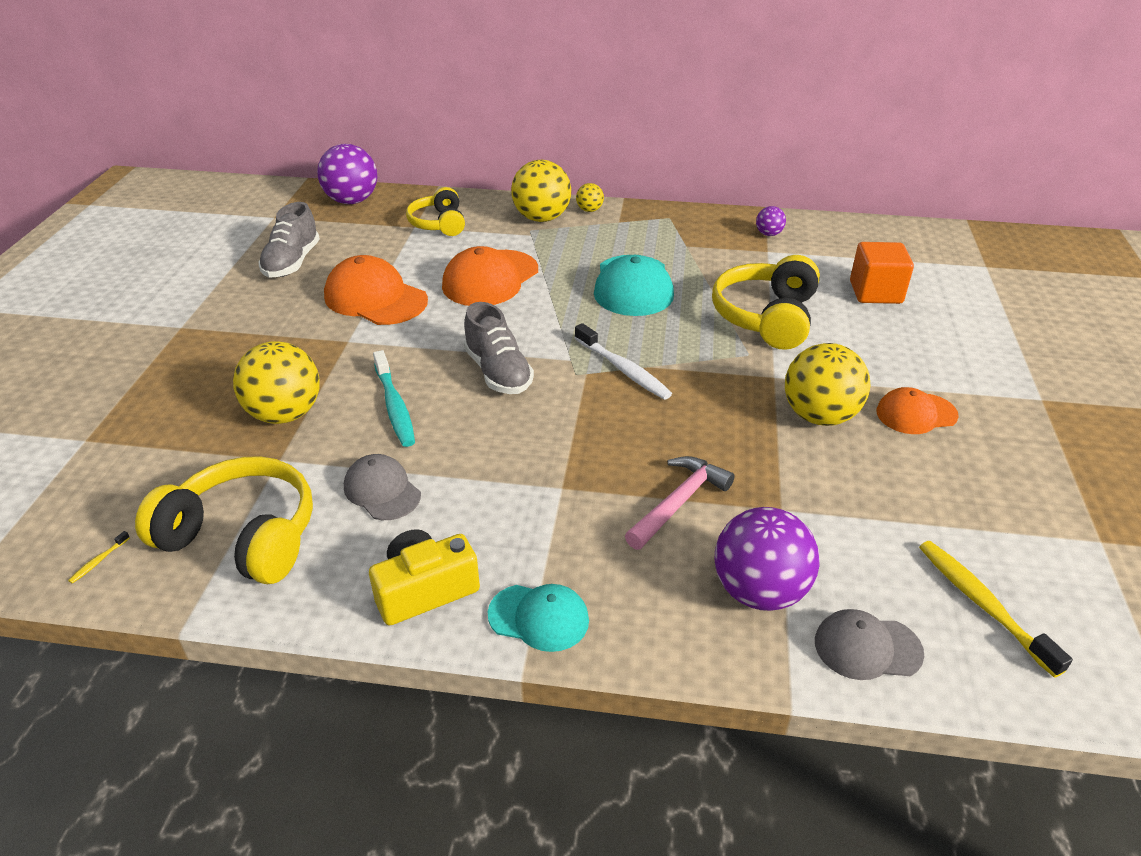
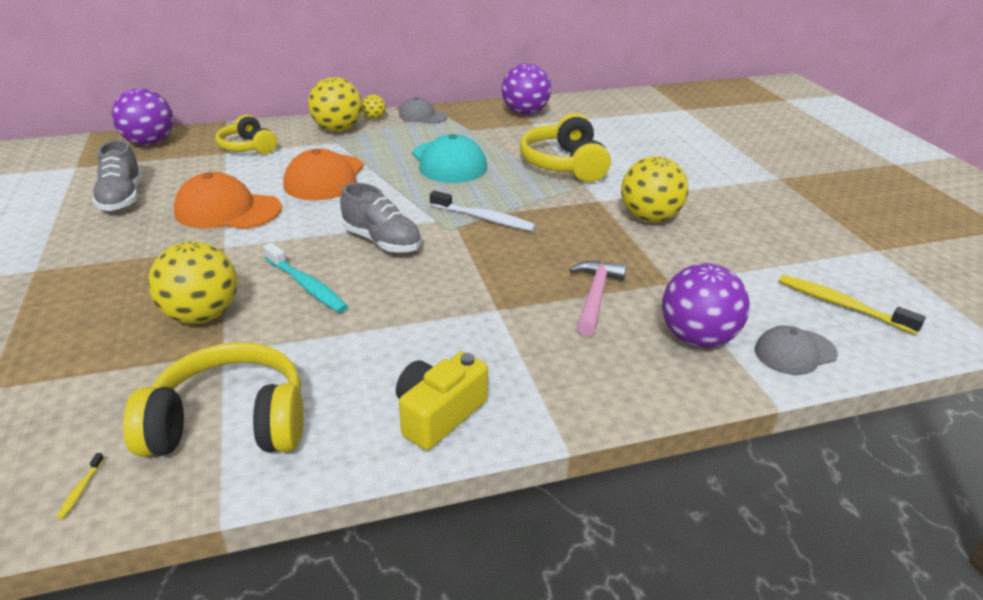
camera: 25 degrees left, 5 degrees down
grey cap [344,454,421,520] -> grey cap moved to [399,97,447,124]
turquoise cap [488,584,589,652] -> none
purple ball [756,206,786,236] -> purple ball [502,63,551,115], size x2.09
orange cube [850,242,914,304] -> none
orange cap [876,387,959,434] -> none

